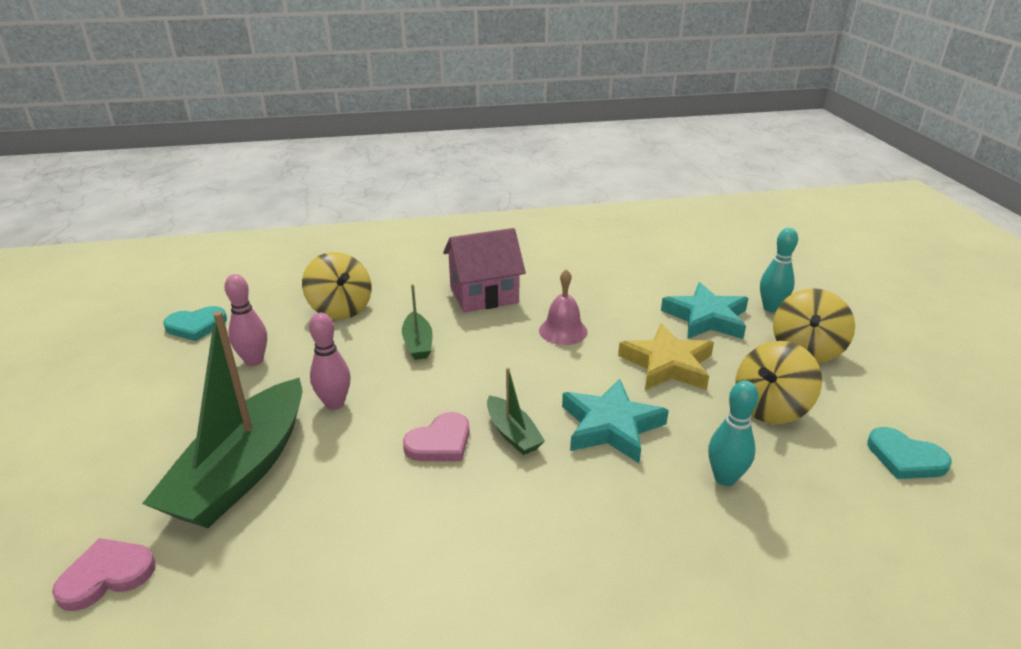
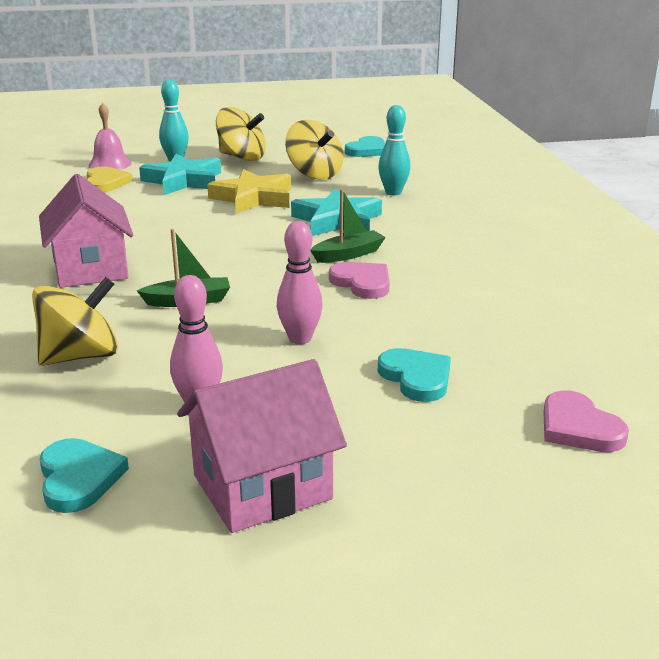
camera: 90 degrees left, 5 degrees down
green boat [142,311,302,528] -> turquoise heart [378,348,451,402]
pink bell [539,269,588,345] -> pink bell moved to [88,103,132,170]
none -> yellow heart [87,167,133,192]
none -> pink house [177,359,347,533]

